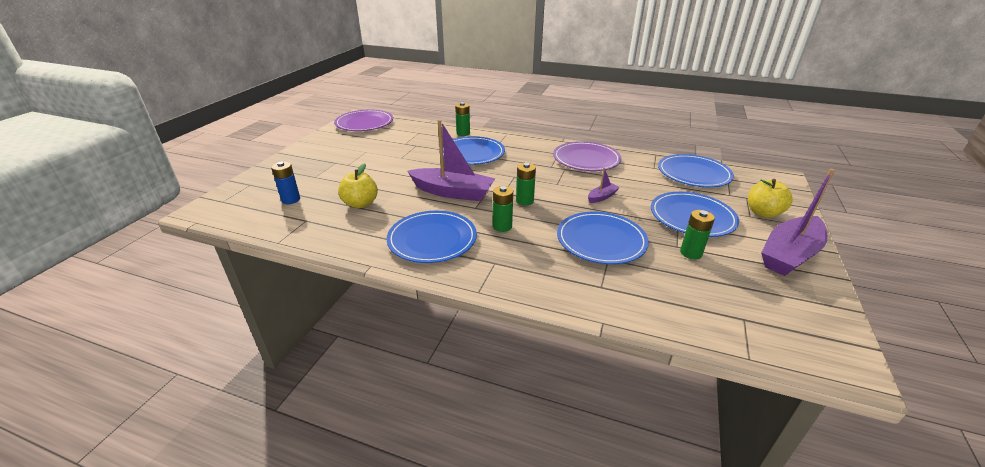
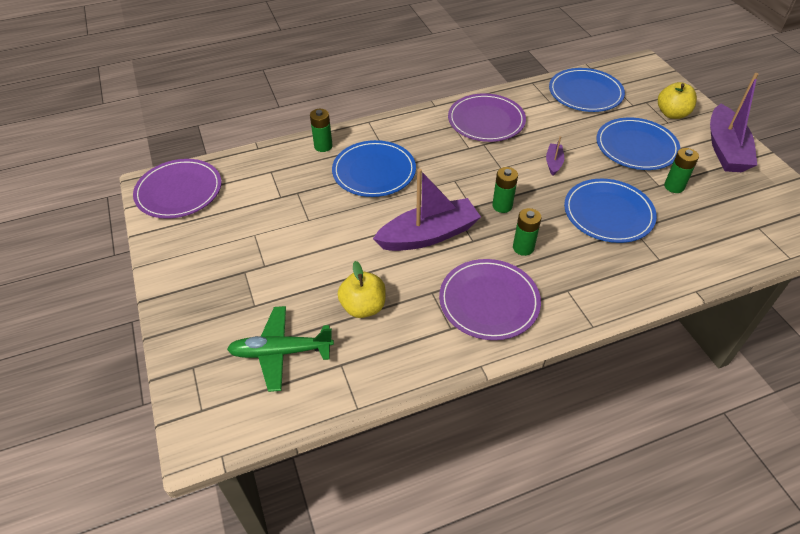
camera: 40 degrees left, 15 degrees up
blue battery [271,162,300,204] -> green plane [227,306,334,392]
blue plate [386,211,477,263] -> purple plate [439,259,541,340]

